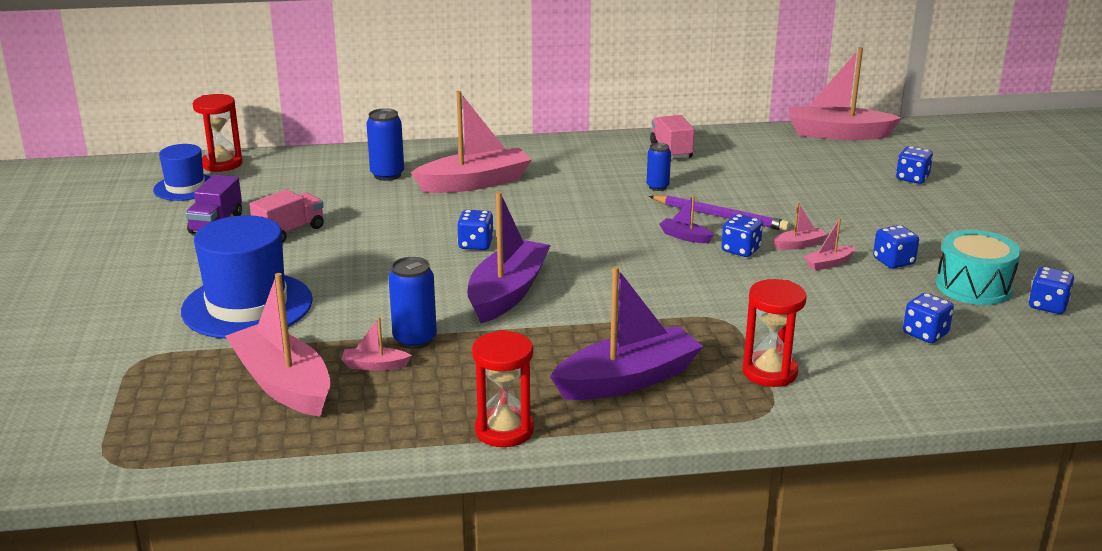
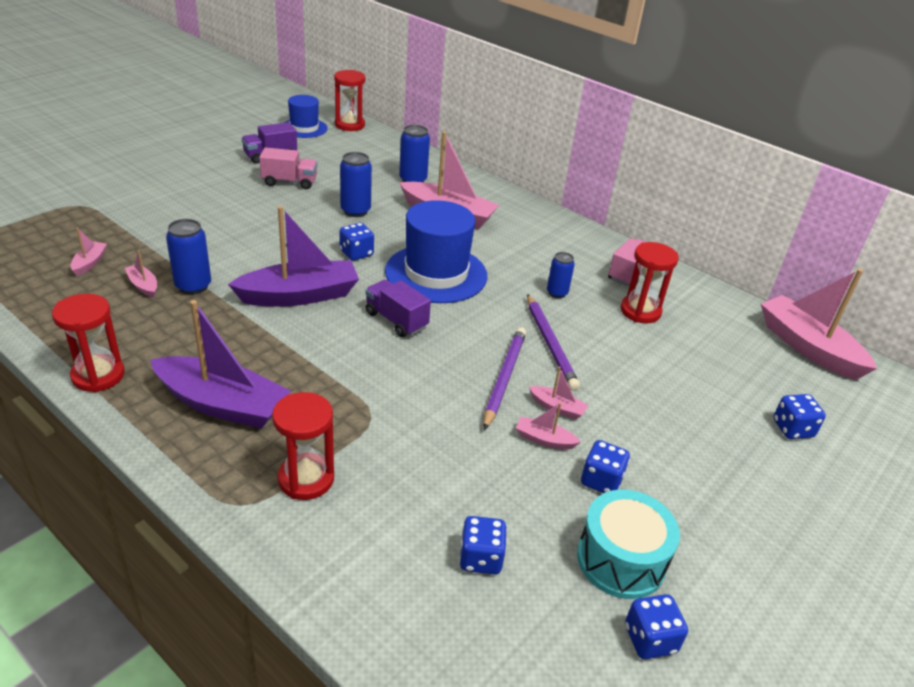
camera: 45 degrees right, 10 degrees up
blue hat [181,215,313,339] -> blue hat moved to [385,200,487,303]
pink boat [225,273,331,417] -> pink boat [70,228,107,276], size x0.44
purple boat [659,195,714,243] -> none
blue dice [721,214,763,257] -> purple pencil [483,327,526,430]
none -> blue can [340,152,372,217]
none -> purple truck [365,280,431,337]
none -> red hourglass [621,242,679,323]

